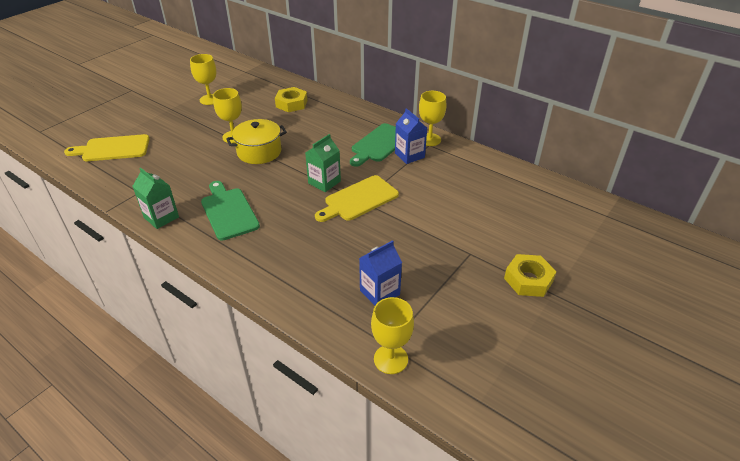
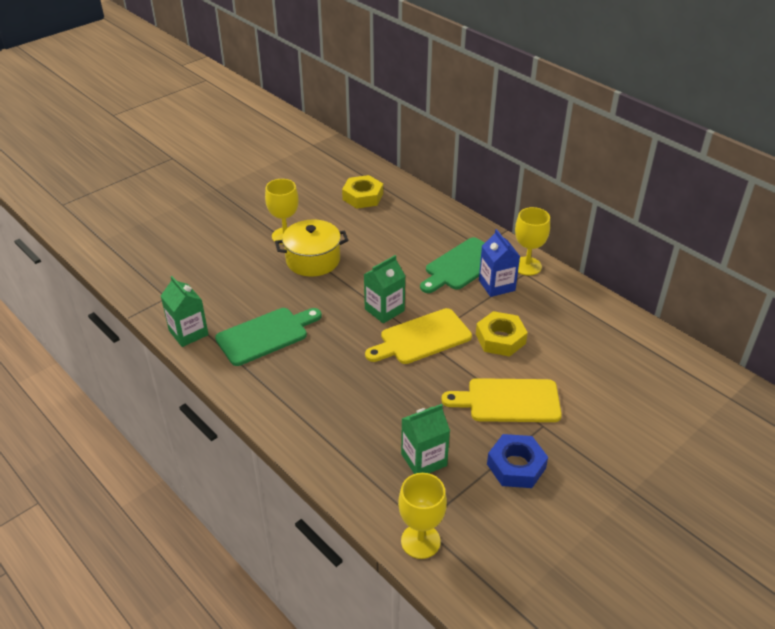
camera: 10 degrees right, 0 degrees up
yellow cutting board [64,134,150,161] -> yellow cutting board moved to [442,378,562,422]
yellow goblet [190,54,216,105] -> none
green cutting board [201,181,260,241] -> green cutting board turned 75 degrees clockwise [215,308,322,366]
blue carton [359,240,402,305] -> green carton [401,404,450,474]
yellow nut [504,254,557,297] -> yellow nut moved to [476,311,528,357]
none -> blue nut [487,434,548,488]

